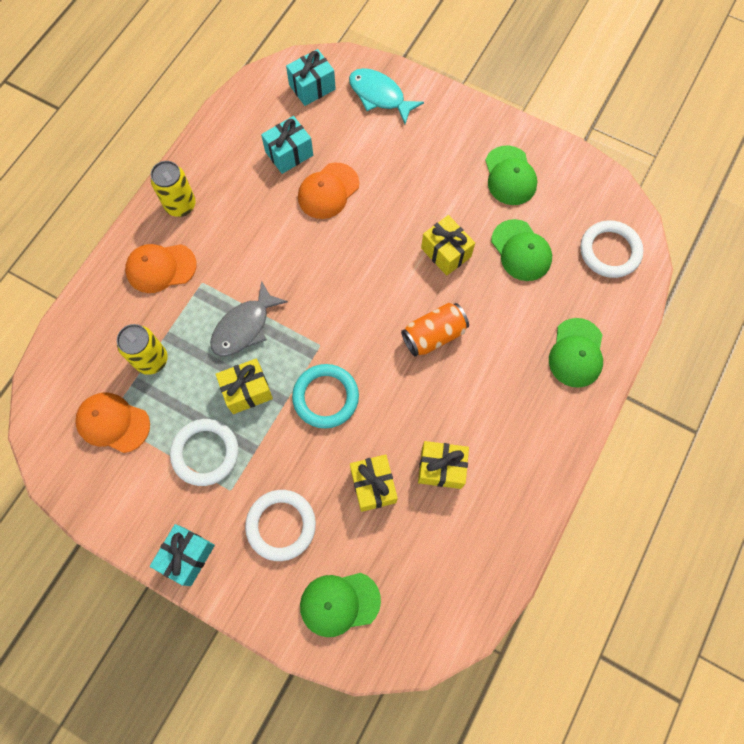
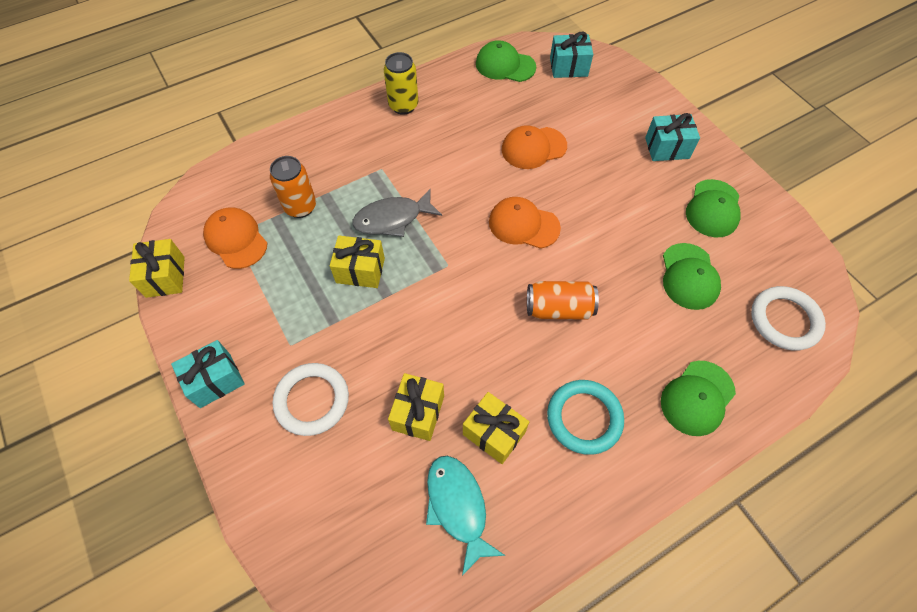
camera: 30 degrees right, 10 degrees down
yellow can [117,324,167,375] -> orange can [270,156,316,218]
orange cap [125,244,197,293] -> orange cap moved to [489,197,561,249]
white ring [170,419,239,486] -> none
turquoise gift [261,116,313,174] -> turquoise gift moved to [645,113,700,161]
turquoise ring [292,364,359,428] -> turquoise ring moved to [547,380,624,455]
green cap [300,573,381,637] -> green cap moved to [476,40,536,82]
turquoise fish [349,68,424,124] -> turquoise fish moved to [426,456,506,576]
yellow gift [421,215,475,276] -> yellow gift moved to [129,239,185,298]

